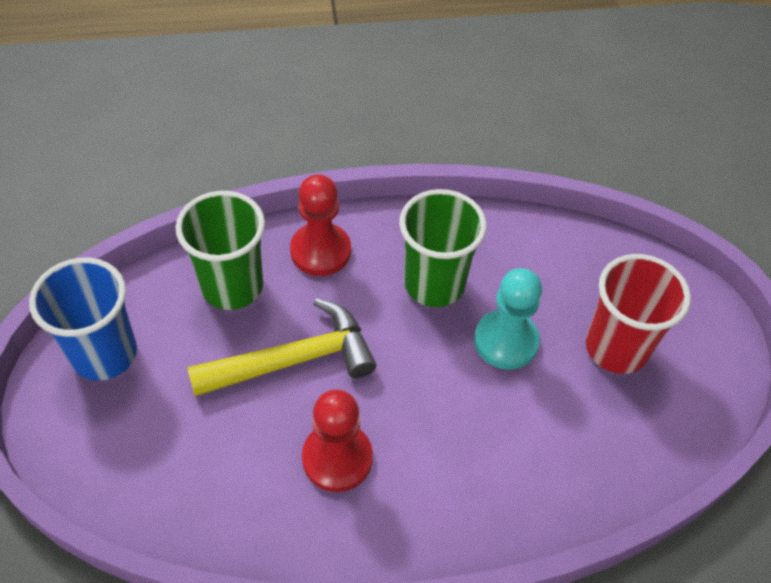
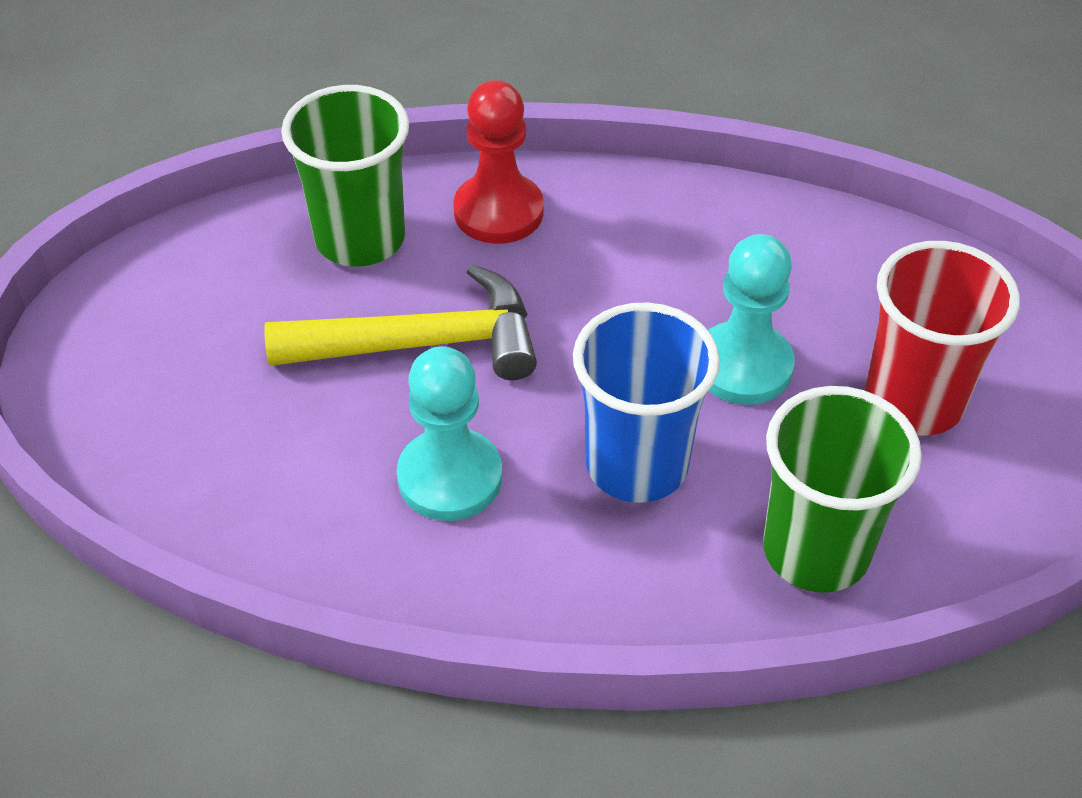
camera: 15 degrees right, 5 degrees down
blue cup [29,258,137,381] -> blue cup moved to [573,302,720,503]
red pawn [302,389,373,492] -> turquoise pawn [397,346,502,521]
green cup [399,189,487,307] -> green cup moved to [763,386,922,593]

